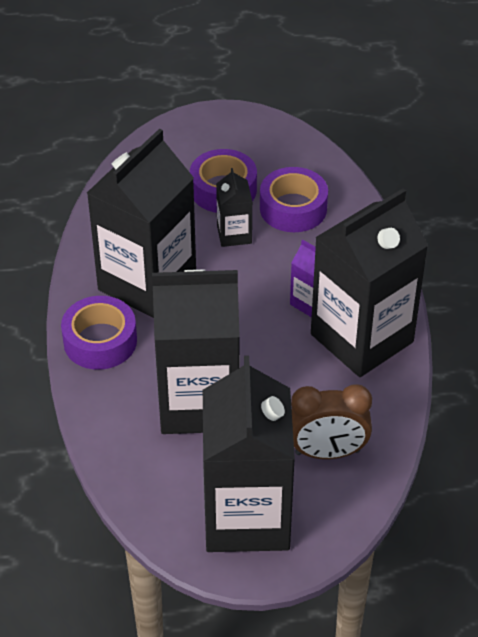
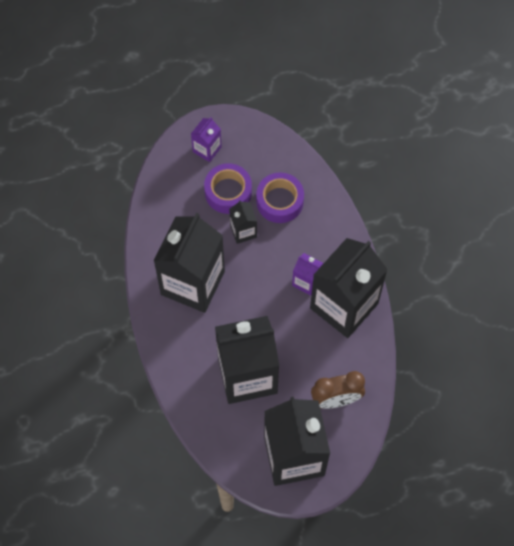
camera: 10 degrees left, 20 degrees up
purple tape [61,296,137,370] -> none
none -> purple carton [191,117,222,162]

